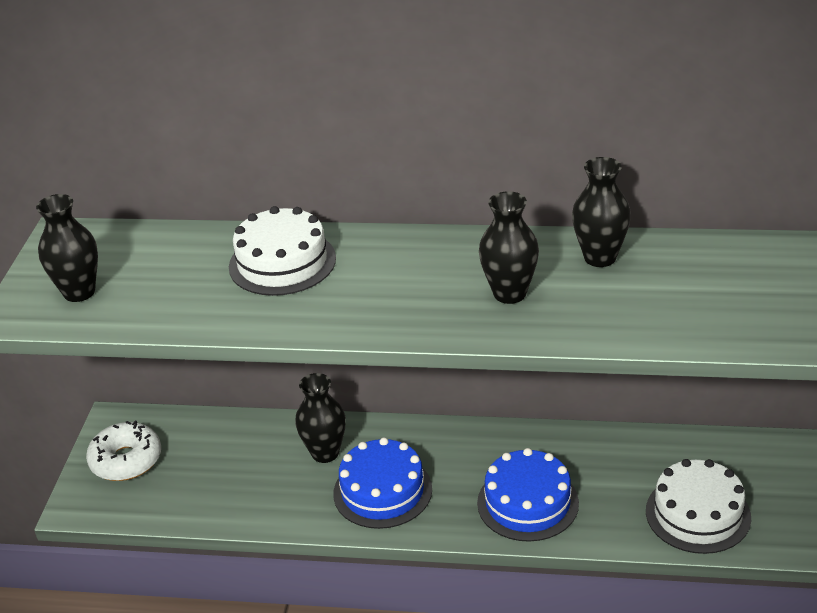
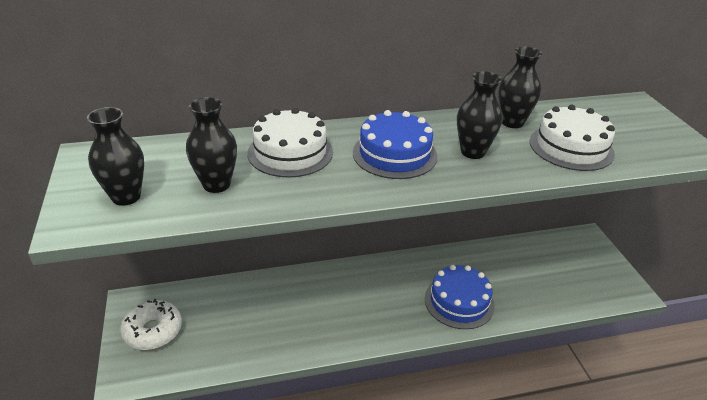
camera: 25 degrees left, 0 degrees up
black vase [295,373,346,463] -> black vase moved to [186,97,237,193]
blue cake [333,437,432,529] -> blue cake moved to [353,110,438,179]
white cake [646,459,751,554] -> white cake moved to [530,105,615,171]

